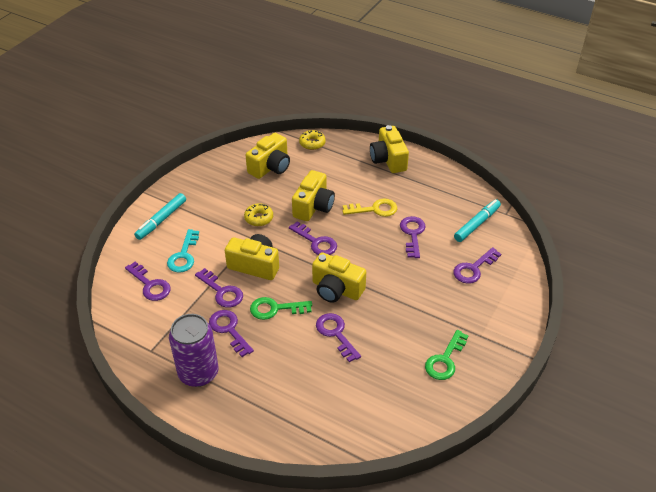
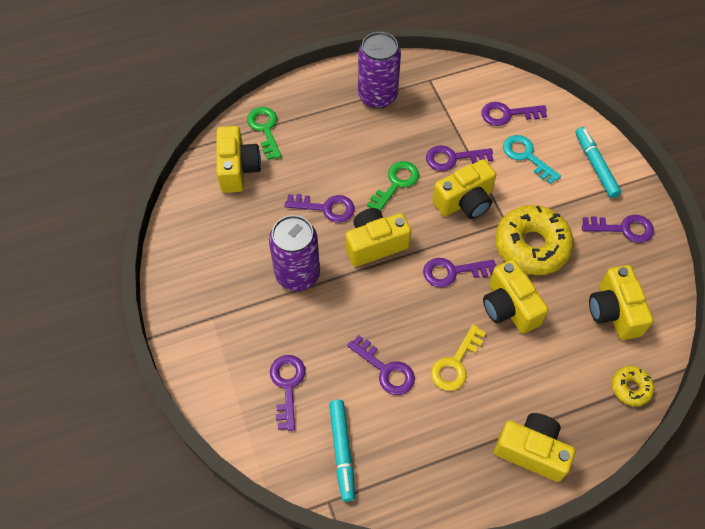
camera: 130 degrees right, 15 degrees up
purple key [209,310,254,357] -> purple key moved to [582,215,654,243]
yellow donut [244,203,273,226] -> yellow donut [495,205,574,275], size x2.03
green key [425,330,469,380] -> green key moved to [247,107,282,160]
none -> yellow camera [216,126,261,193]
none -> purple can [269,215,320,291]

